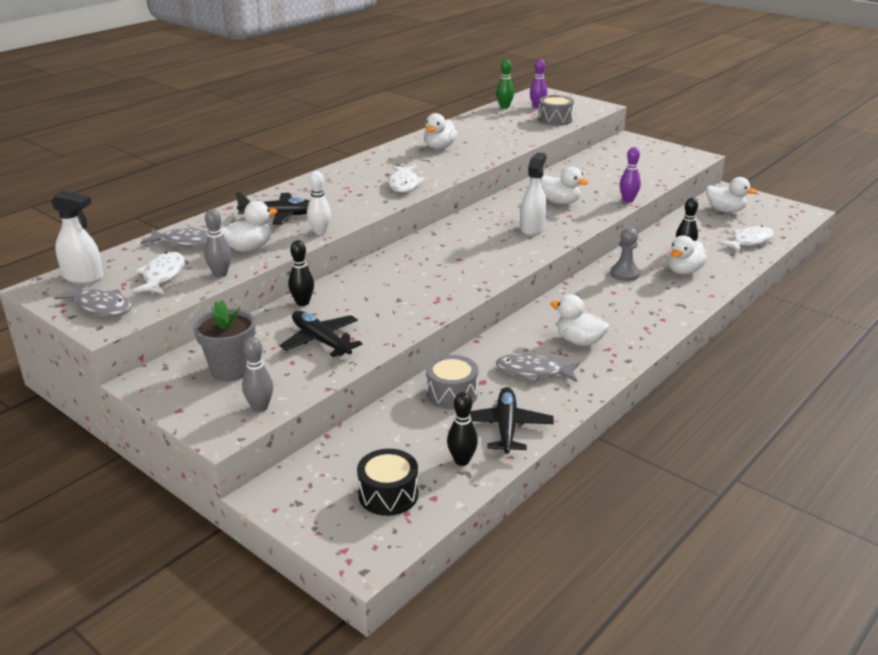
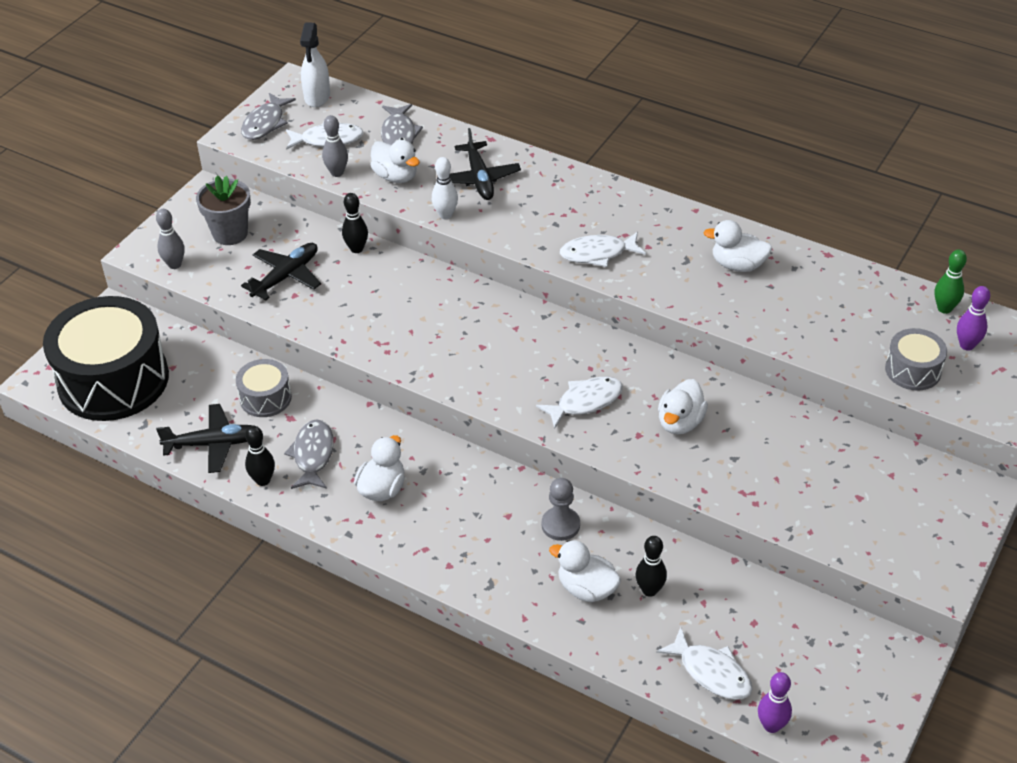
camera: 80 degrees right, 15 degrees up
black drum [357,449,418,516] -> black drum [43,296,169,421], size x2.16
black bowling pin [447,392,478,466] -> black bowling pin moved to [245,426,275,486]
white spray bottle [520,152,547,235] -> white fish [536,377,623,429]
purple bowling pin [620,147,641,203] -> purple bowling pin moved to [758,672,792,733]
white duck [706,177,757,213] -> none

